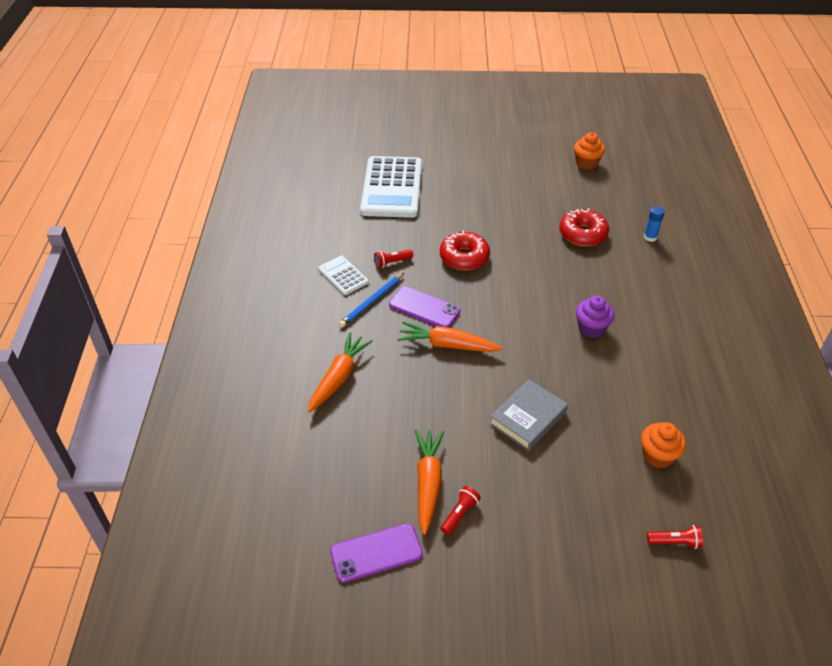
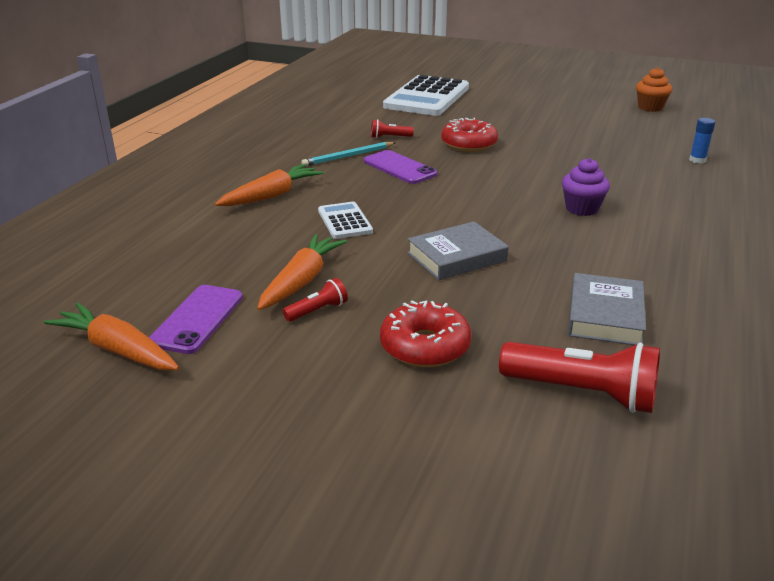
camera: 20 degrees right, 15 degrees down
white calculator [318,256,369,295] -> white calculator moved to [318,202,373,239]
purple phone [330,523,423,583] -> purple phone turned 75 degrees counterclockwise [149,285,243,354]
blue pencil [339,273,404,327] -> turquoise pencil [302,142,395,166]
orange carrot [397,321,503,352] -> orange carrot moved to [44,303,179,370]
red donut [559,208,609,246] -> red donut moved to [380,301,472,367]
orange cupcake [641,422,686,469] -> grey book [568,273,646,345]
red flashlight [647,525,703,549] -> red flashlight [499,342,660,413], size x2.02

